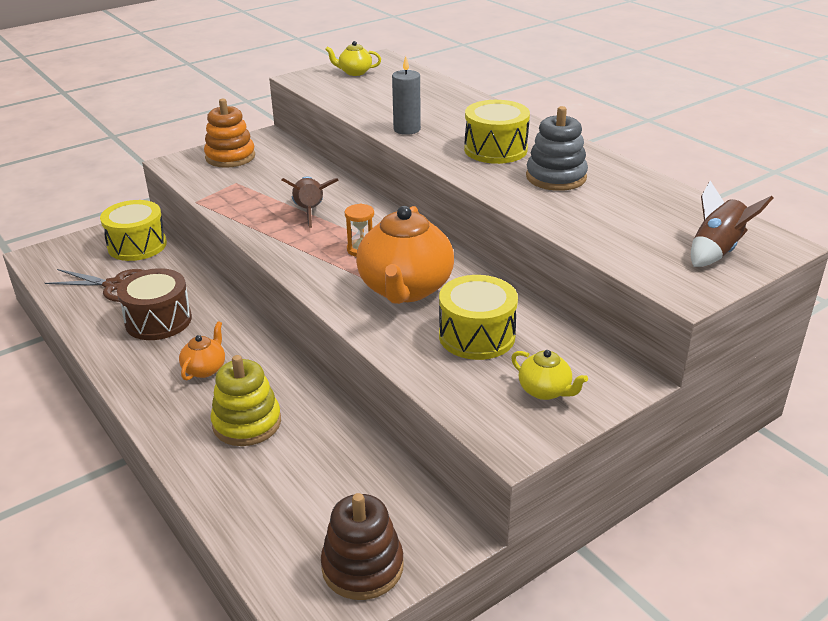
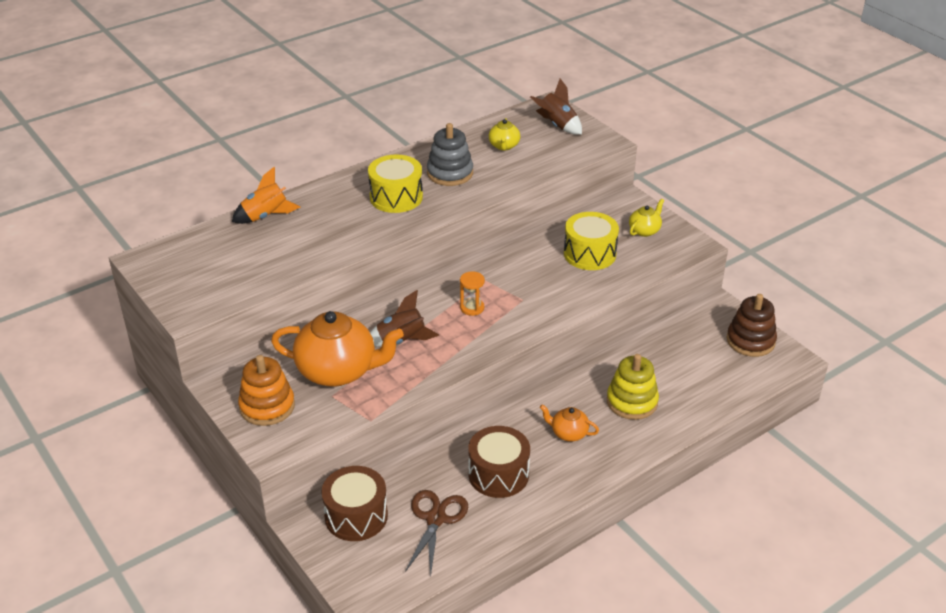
camera: 90 degrees left, 5 degrees up
yellow drum [100,200,167,261] -> brown drum [322,466,388,541]
yellow teapot [325,41,381,76] -> yellow teapot moved to [489,118,520,150]
orange teapot [356,206,454,304] -> orange teapot moved to [271,311,404,387]
grey candle [392,56,421,135] -> none
none -> orange rocket [232,167,300,224]

